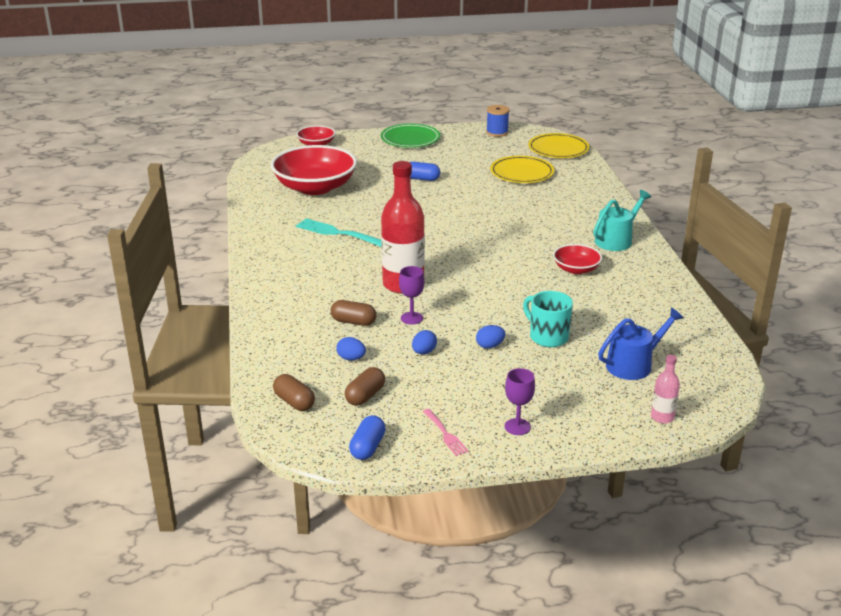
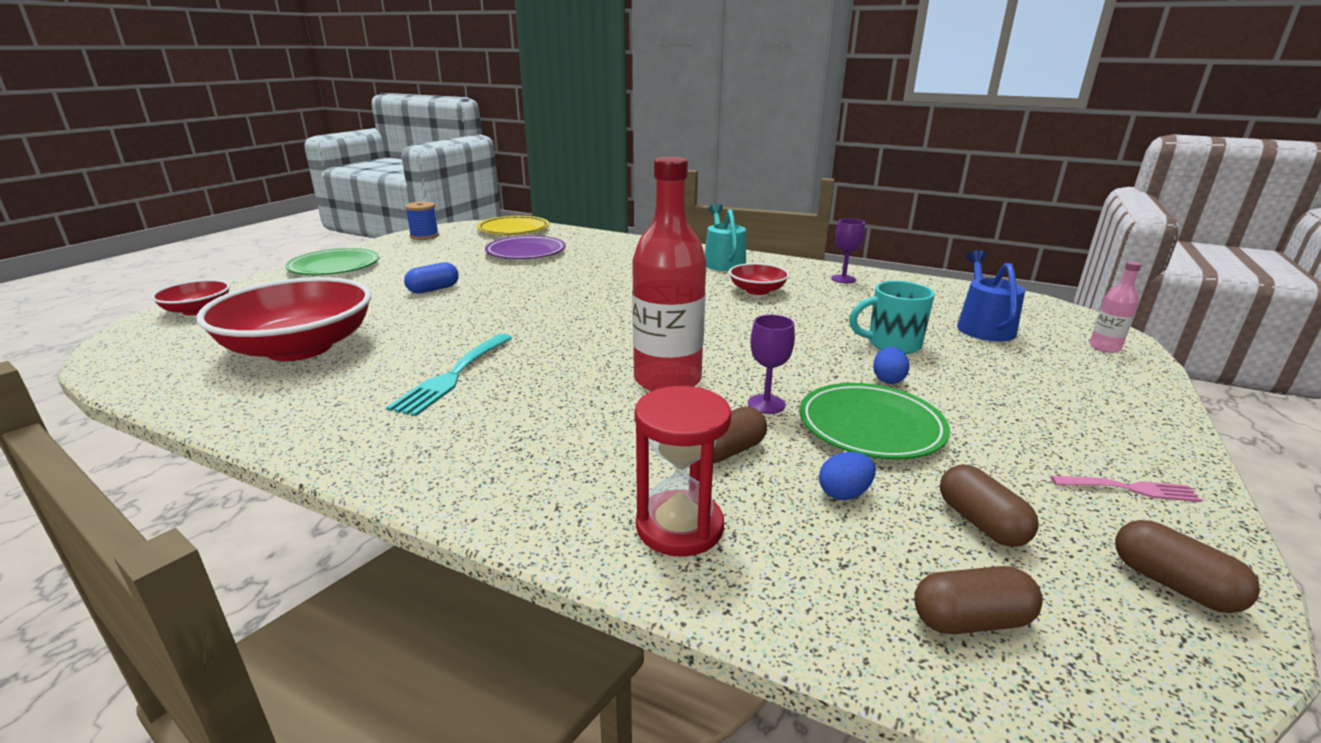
camera: 55 degrees left, 5 degrees down
turquoise fork [296,218,382,247] -> turquoise fork turned 45 degrees counterclockwise [386,334,512,417]
blue capsule [349,415,386,460] -> brown capsule [1115,520,1260,613]
blue egg [412,330,437,354] -> green plate [800,383,950,459]
yellow plate [490,156,554,183] -> purple plate [485,236,566,259]
purple goblet [505,368,535,435] -> purple goblet moved to [831,218,865,283]
none -> red hourglass [634,386,731,557]

